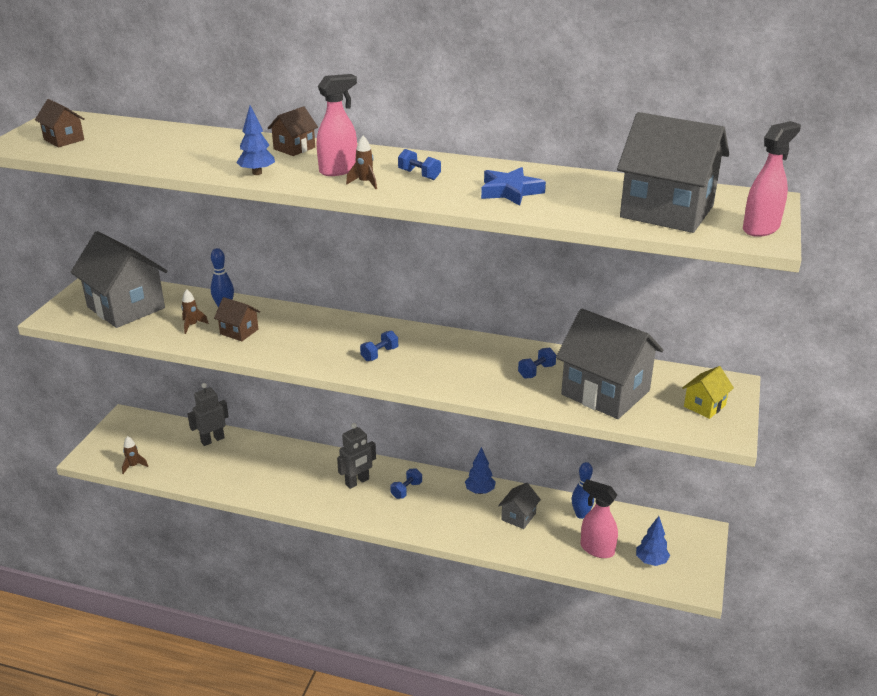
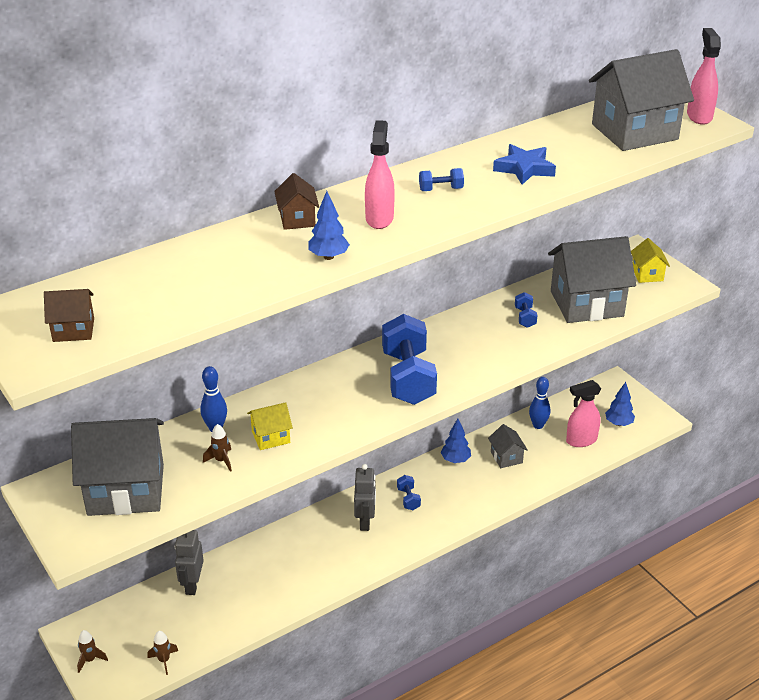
camera: 50 degrees left, 5 degrees up
brown house [214,297,260,342] -> yellow house [247,402,293,450]
brown rocket [346,136,377,189] -> brown rocket moved to [77,630,108,673]
blue dumbbell [360,330,398,361] -> blue dumbbell [382,314,437,405], size x2.35

